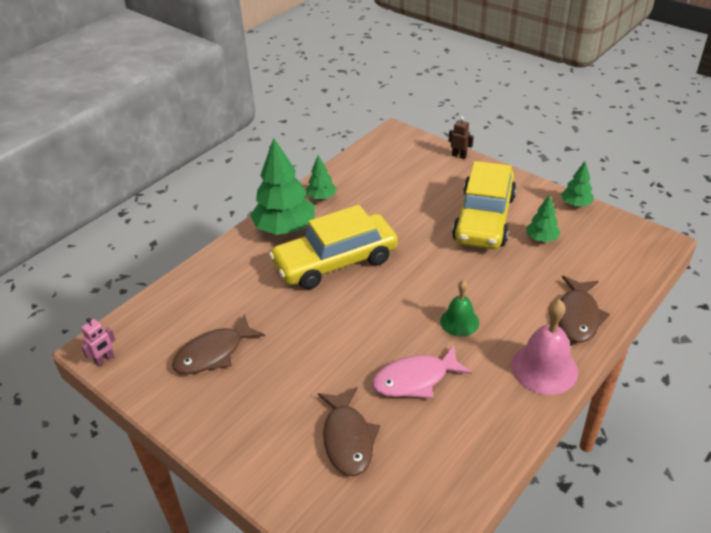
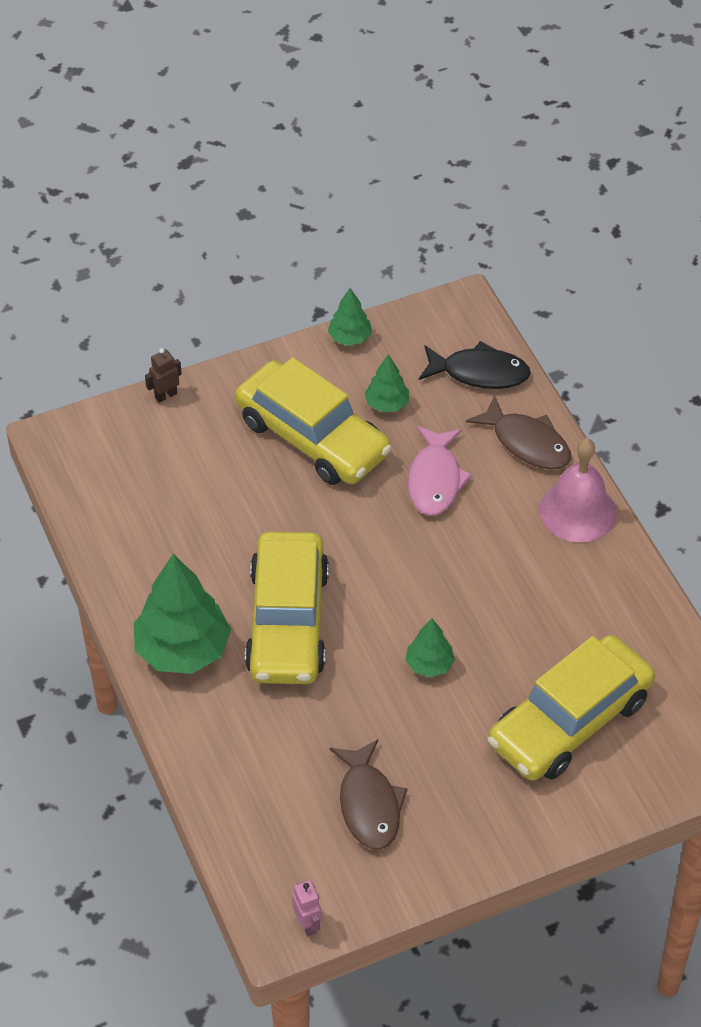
camera: 65 degrees left, 10 degrees up
green tree [306,155,337,200] -> green tree moved to [405,618,455,678]
brown fish [318,387,380,476] -> yellow car [488,635,655,781]
pink fish [372,345,472,398] -> pink fish moved to [408,426,472,516]
green bell [440,280,479,337] -> none
none -> black fish [419,341,531,389]

